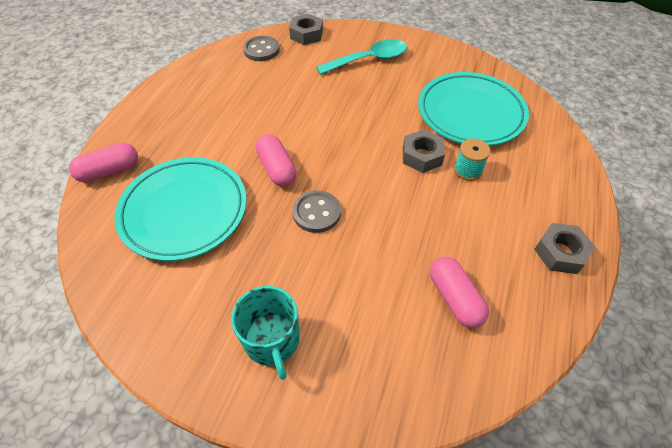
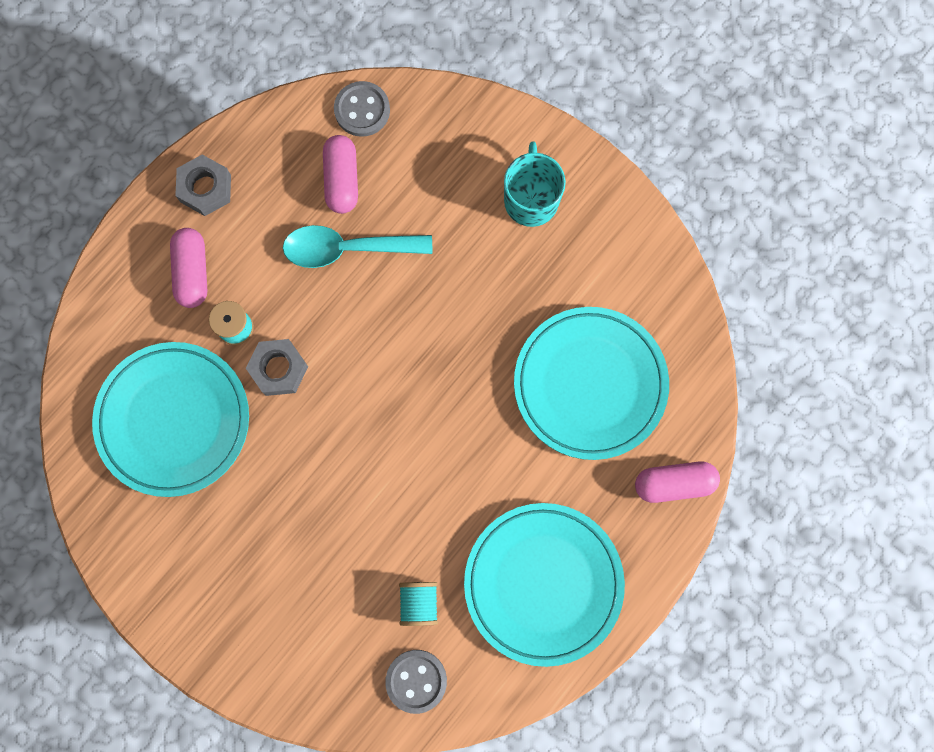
camera: 160 degrees left, 25 degrees up
pink capsule [256,134,297,186] -> pink capsule moved to [170,228,207,308]
grey nut [289,14,323,45] -> none
grey button [292,190,341,233] -> grey button moved to [334,81,390,137]
turquoise spoon [316,39,407,75] -> turquoise spoon moved to [283,225,432,268]
none -> turquoise spool [399,582,438,626]
none -> turquoise plate [464,503,625,667]

